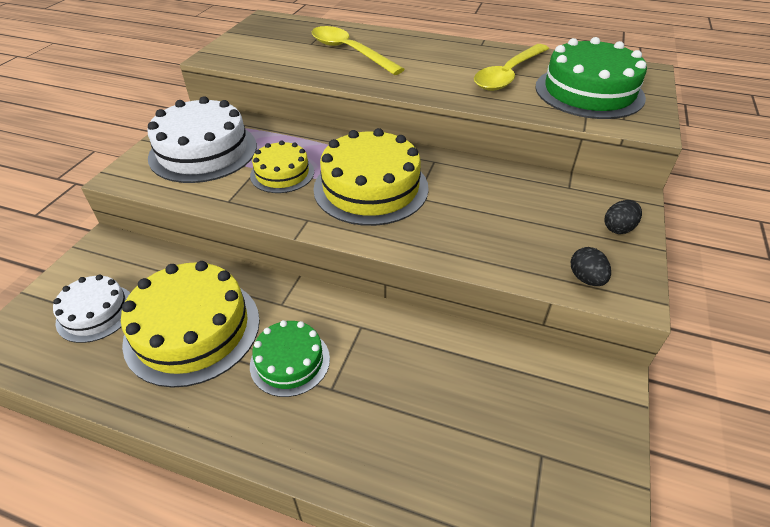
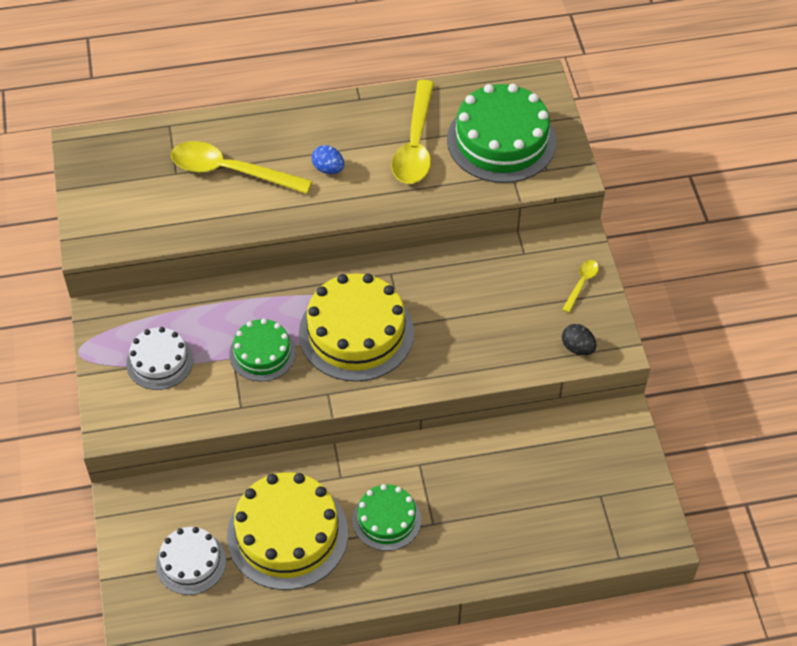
camera: 30 degrees left, 10 degrees up
white cake [147,96,257,183] -> white cake [126,327,193,390], size x0.57
yellow cake [250,140,314,193] -> green cake [229,319,296,382]
black egg [605,200,642,234] -> yellow spoon [562,260,599,313]
none -> blue egg [312,145,345,174]

